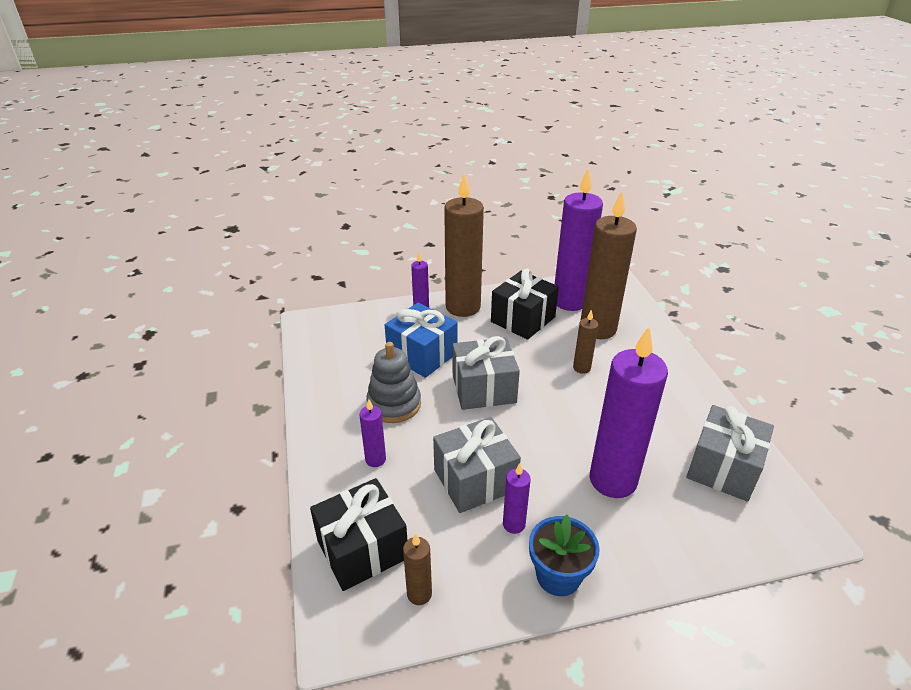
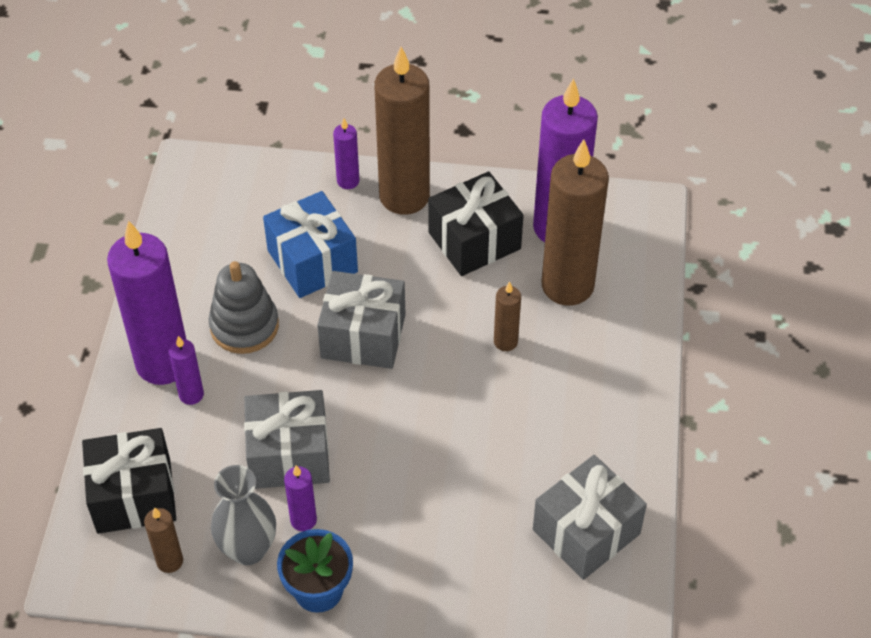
camera: 20 degrees right, 15 degrees up
purple candle [590,327,668,498] -> purple candle moved to [107,220,186,385]
none -> grey vase [211,465,276,565]

